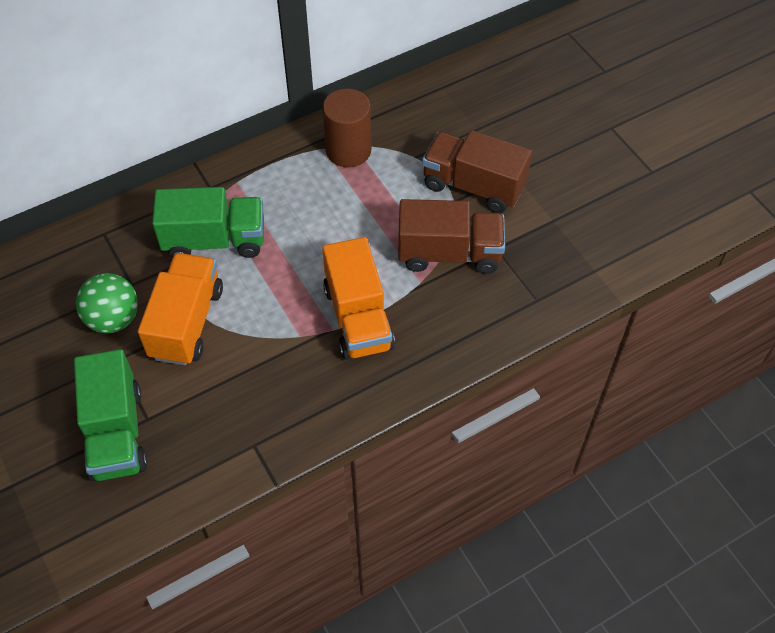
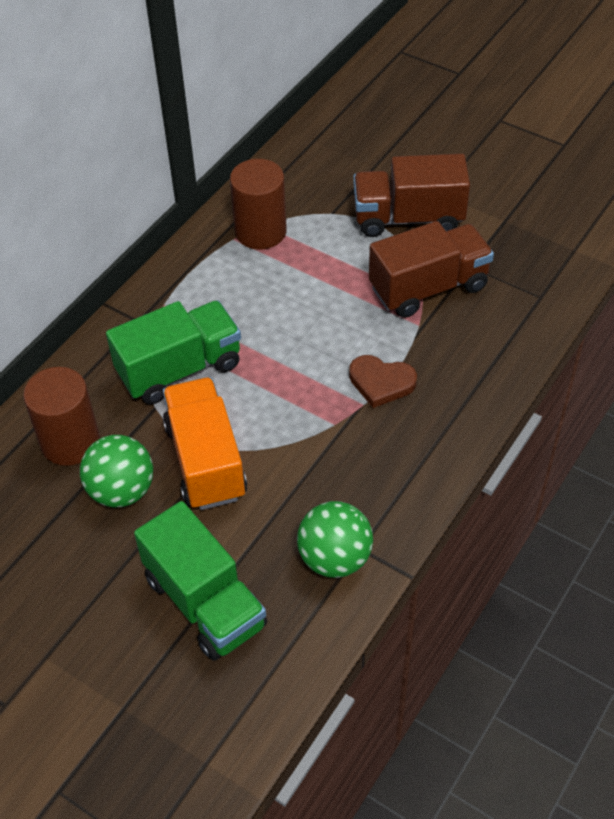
camera: 25 degrees left, 5 degrees down
orange truck [322,237,395,360] -> brown heart [349,355,417,408]
none -> brown cylinder [23,367,100,466]
none -> green ball [297,501,373,578]

